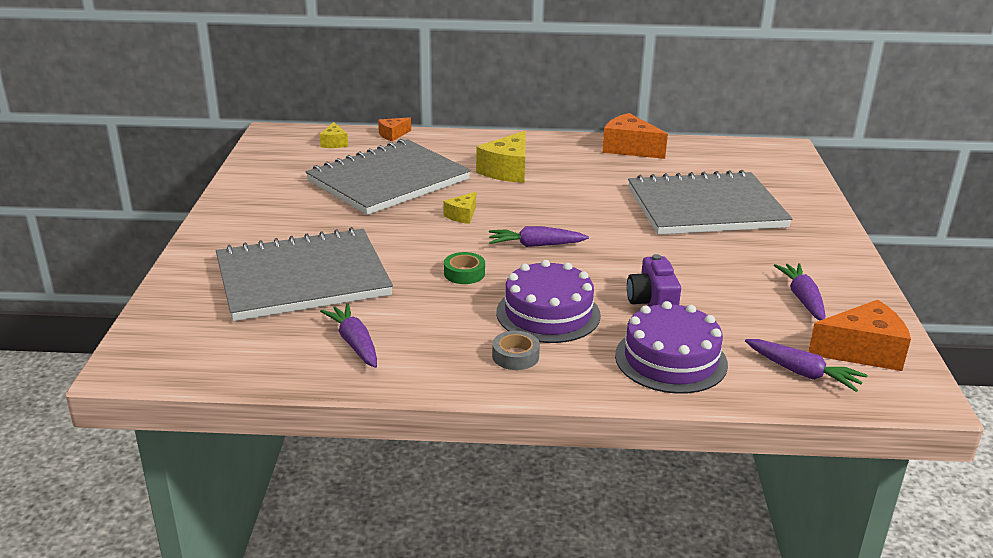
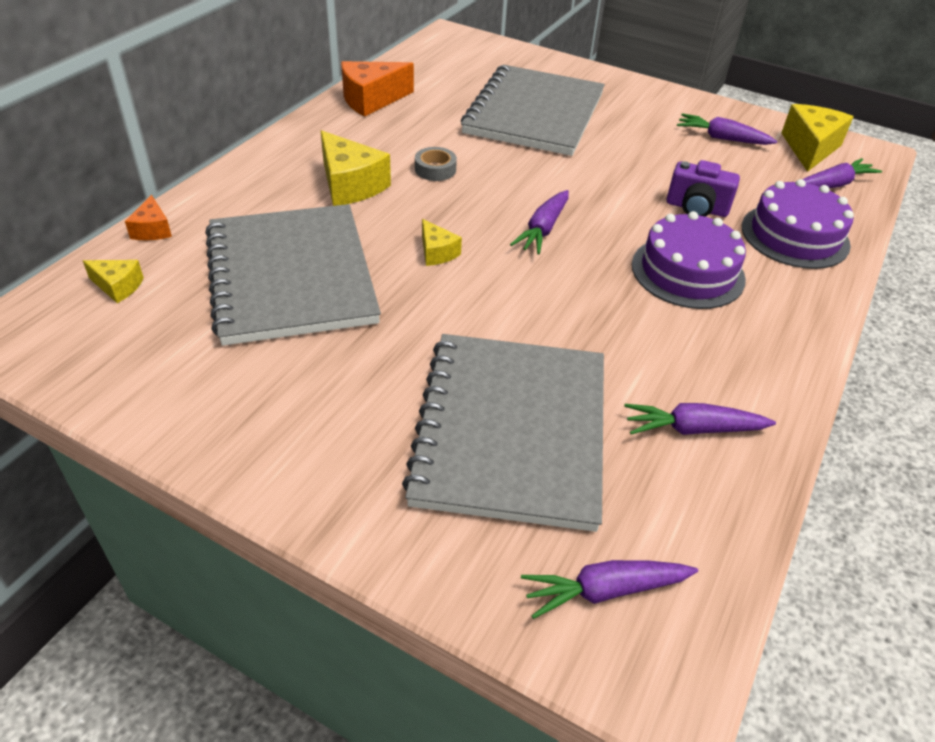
camera: 65 degrees left, 15 degrees up
green tape [444,252,485,284] -> none
grey tape [492,331,540,370] -> grey tape moved to [415,147,457,181]
orange cheese [808,300,911,371] -> yellow cheese [781,104,853,172]
none -> purple carrot [521,560,698,619]

